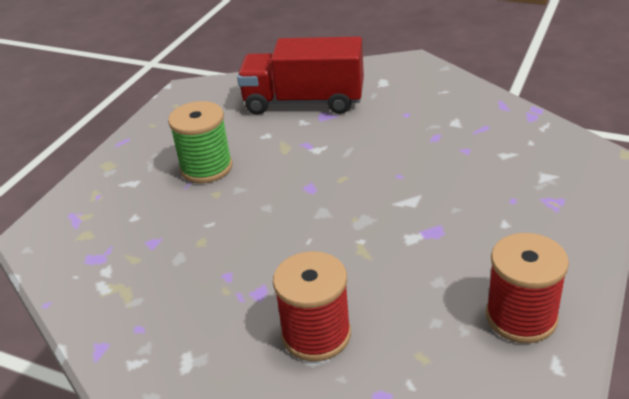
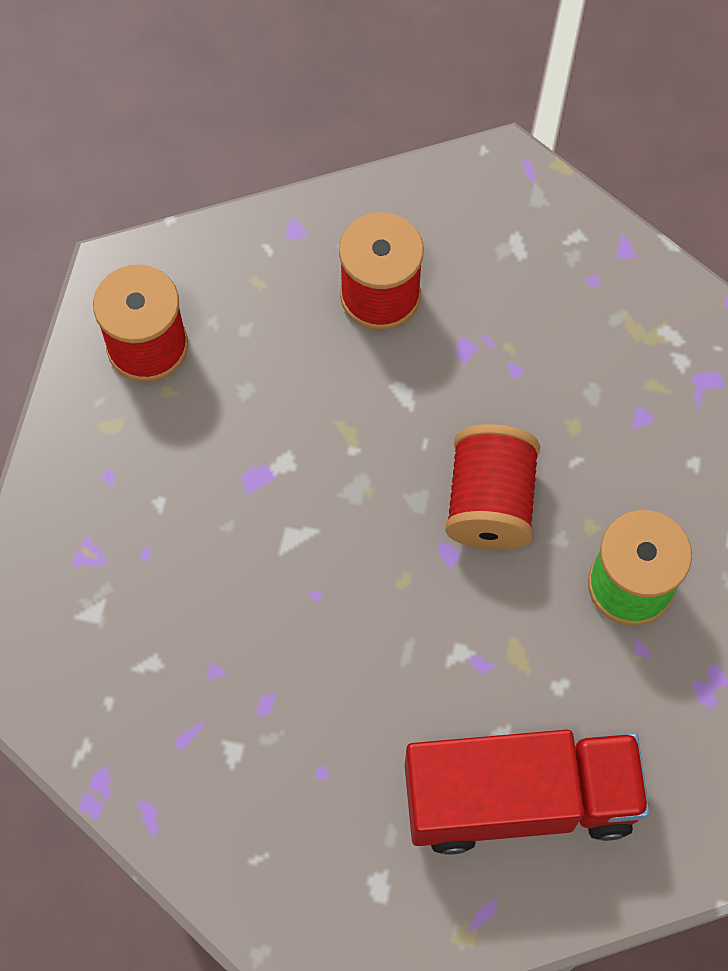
camera: 165 degrees right, 30 degrees up
none -> red spool [445,424,540,550]

